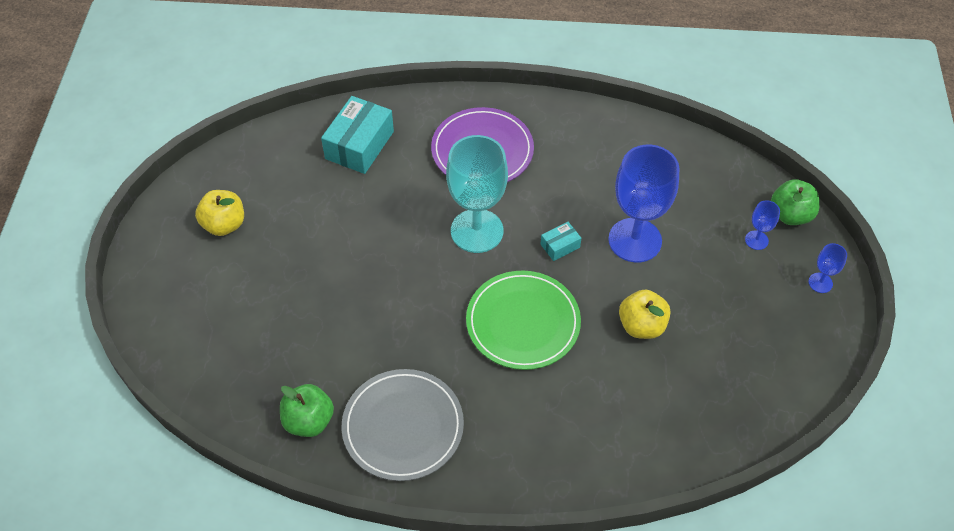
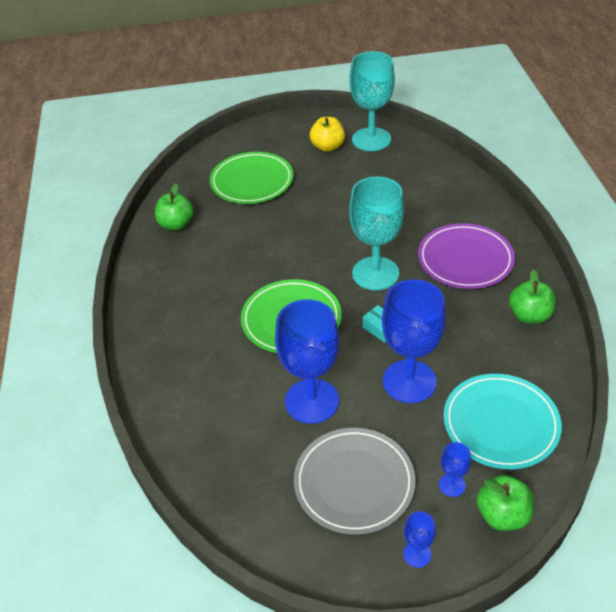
camera: 80 degrees right, 10 degrees down
turquoise box [321,96,394,174] -> none
grey plate [342,369,464,481] -> grey plate moved to [294,428,416,535]
yellow apple [619,289,670,339] -> blue goblet [275,299,339,424]
none -> green plate [210,152,293,204]
none -> turquoise goblet [350,51,395,151]
none -> turquoise plate [443,374,562,469]
none -> green apple [509,270,556,324]

